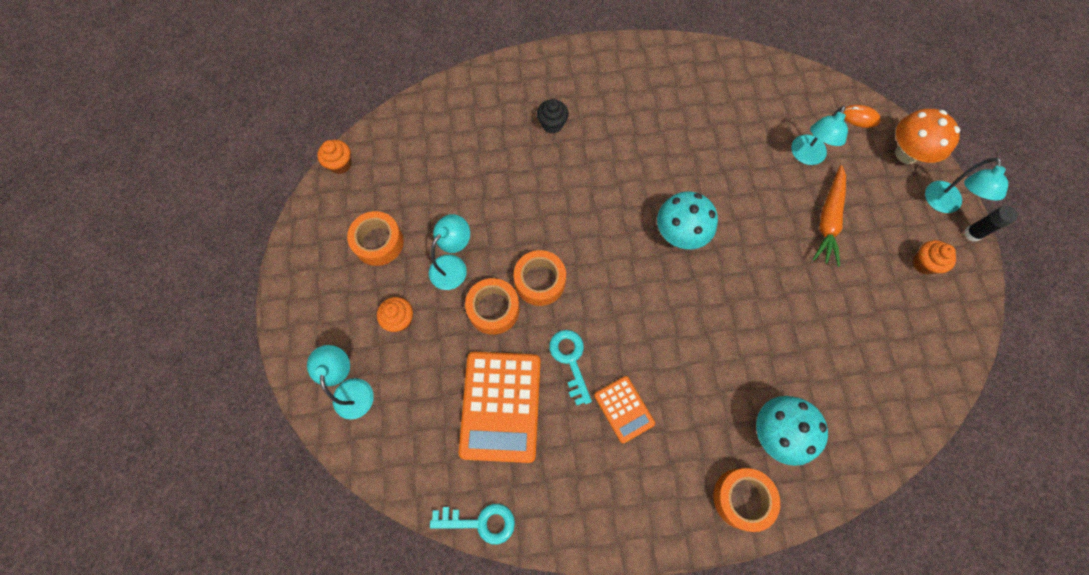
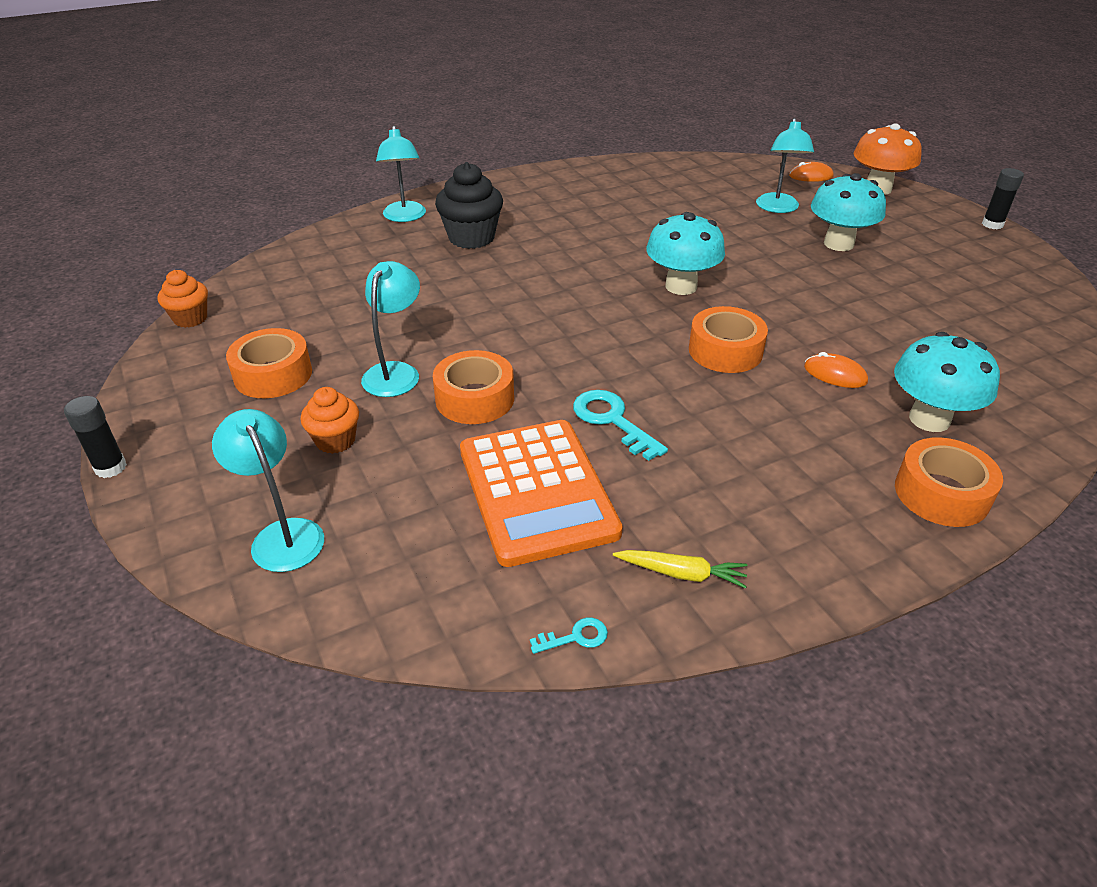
camera: 20 degrees left, 30 degrees down
turquoise key [430,504,515,544] -> turquoise key [530,618,608,654], size x0.52
orange tape [514,250,566,306] -> orange tape moved to [689,306,768,373]
black cupcake [537,99,569,134] -> black cupcake [435,162,503,249], size x1.63
orange calculator [594,376,655,444] -> none
orange carrot [813,165,846,267] -> turquoise mushroom [811,173,886,251]
orange cupcake [913,240,956,275] -> none
turquoise lamp [925,158,1008,213] -> turquoise lamp moved to [376,126,426,222]
none -> black glue stick [64,396,127,478]
none -> yellow carrot [613,550,748,589]
none -> orange mouse [804,352,868,388]

